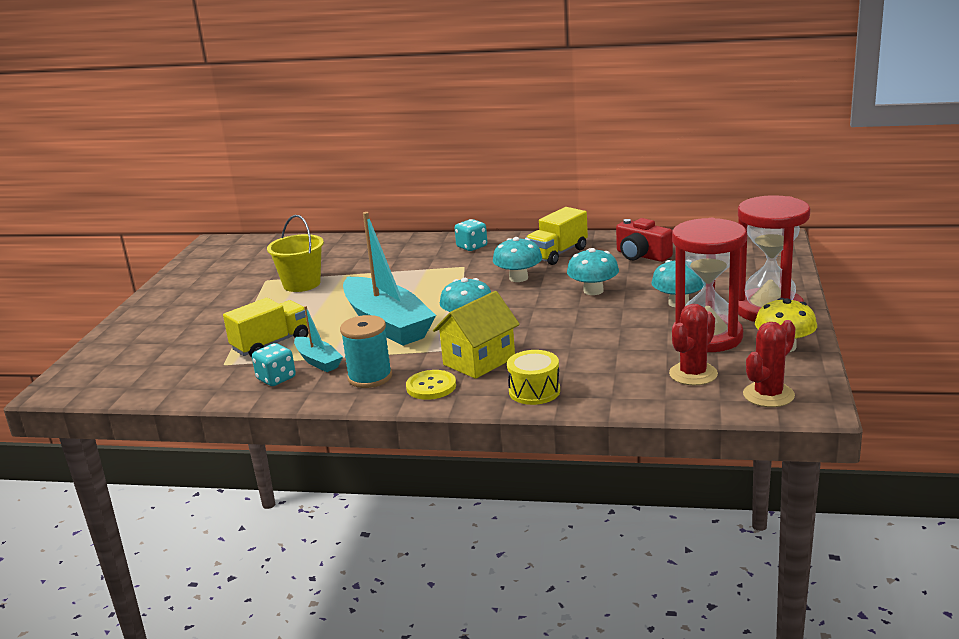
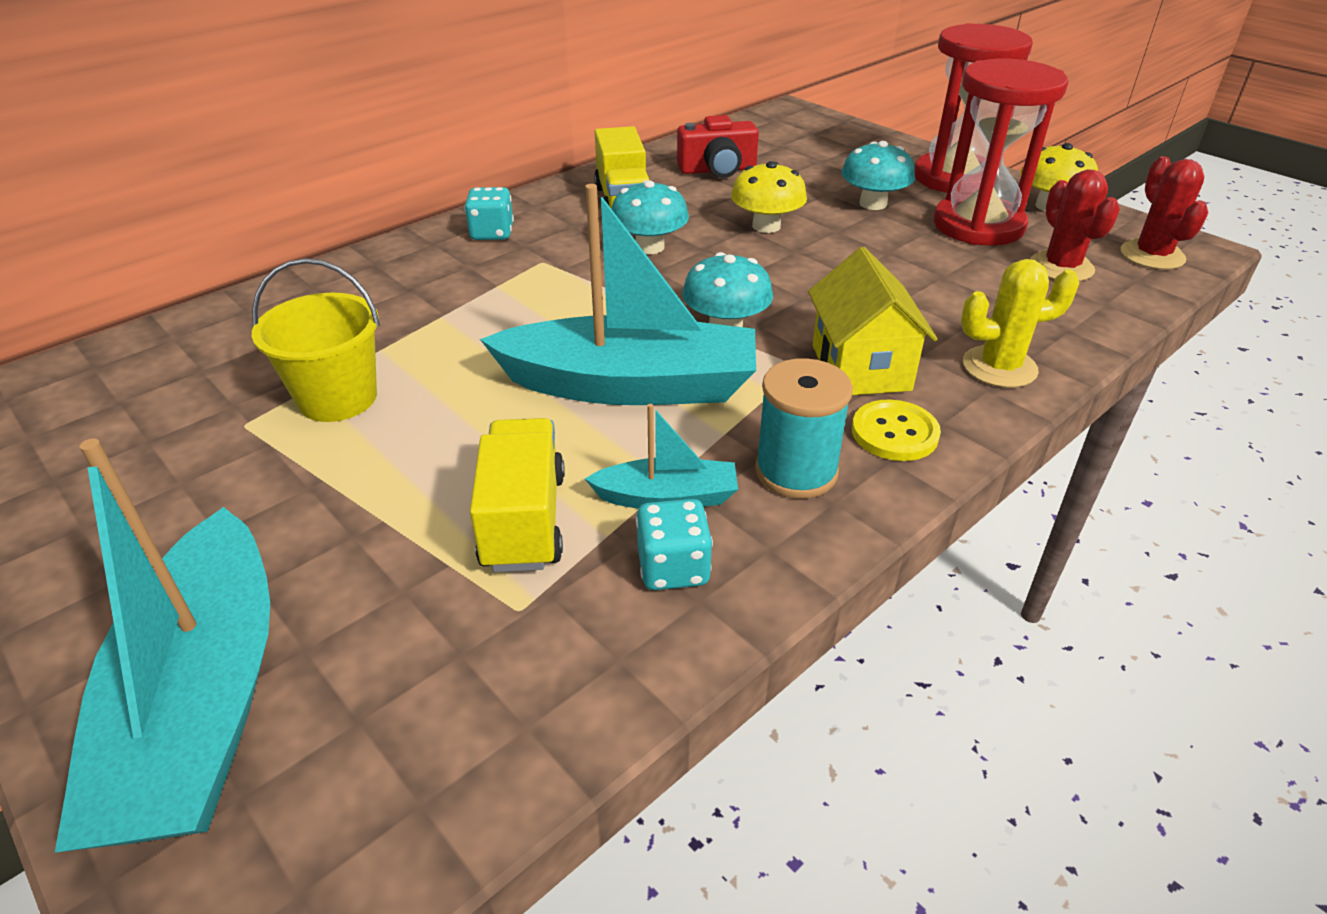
camera: 55 degrees left, 15 degrees up
yellow drum [507,350,560,405] -> yellow cactus [961,259,1079,388]
turquoise mushroom [567,248,619,295] -> yellow mushroom [731,161,807,233]
none -> turquoise boat [55,438,270,853]

